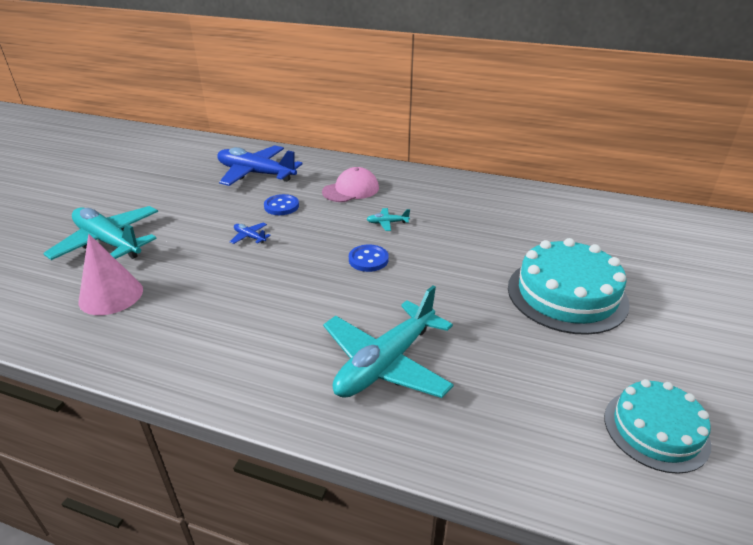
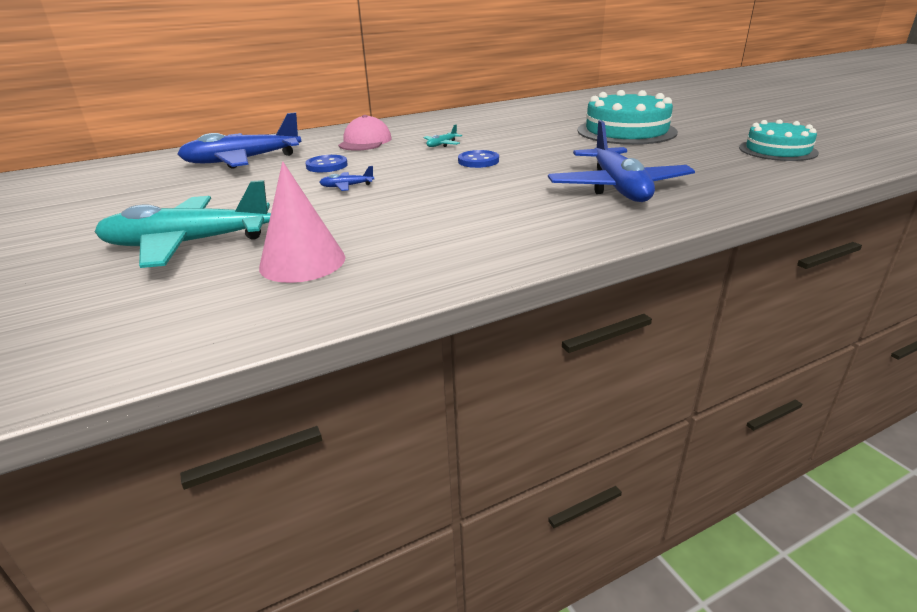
camera: 45 degrees left, 5 degrees down
turquoise plane [323,286,454,398] -> blue plane [548,120,695,202]

